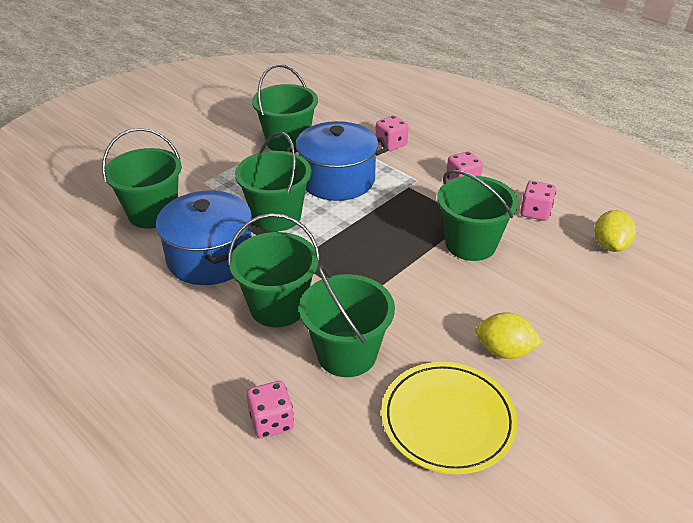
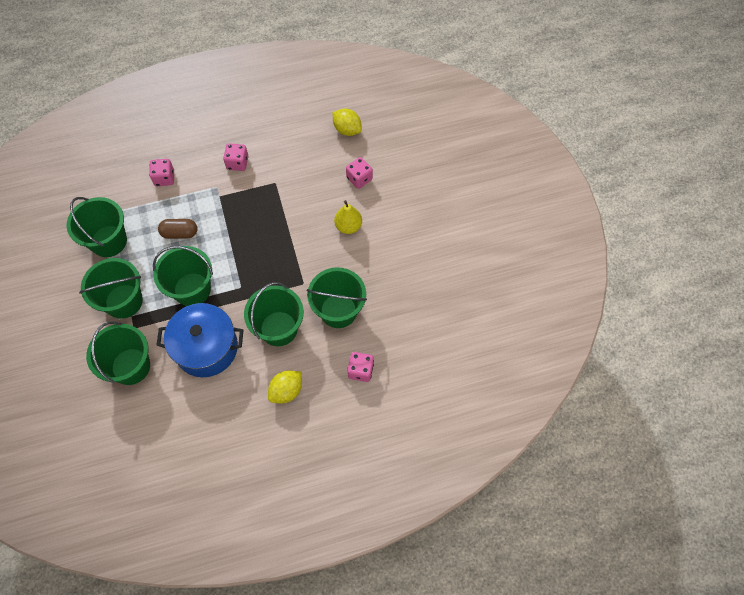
camera: 60 degrees left, 25 degrees up
blue pot [286,121,389,201] -> brown capsule [158,219,198,239]
yellow plate [381,362,518,474] -> none
green bucket [437,170,518,261] -> green bucket moved to [79,258,143,319]
yellow lemon [475,312,543,359] -> yellow lemon moved to [268,371,302,403]
pink dice [520,181,556,221] -> pink dice moved to [346,157,373,189]
none -> yellow pear [334,200,362,234]

